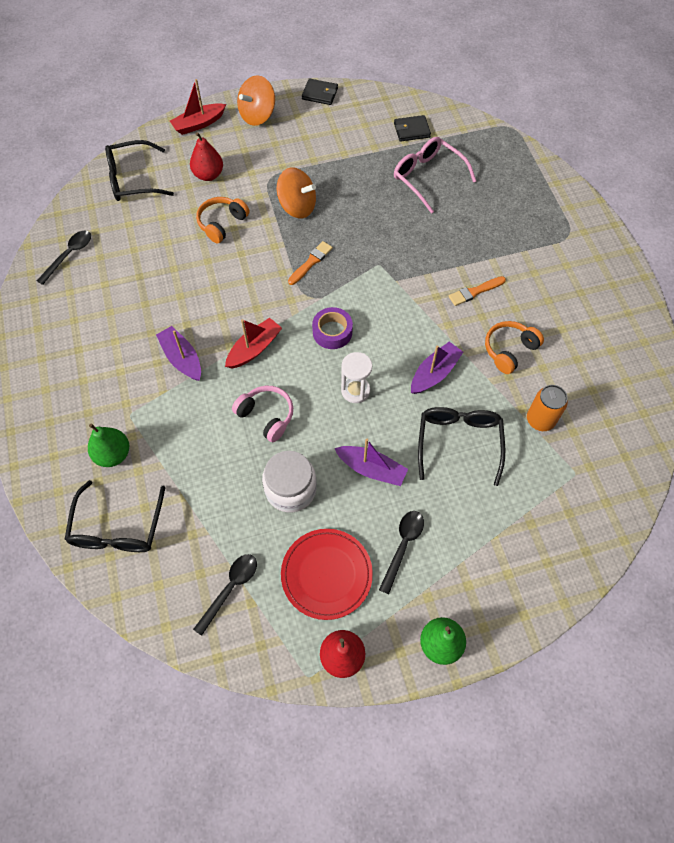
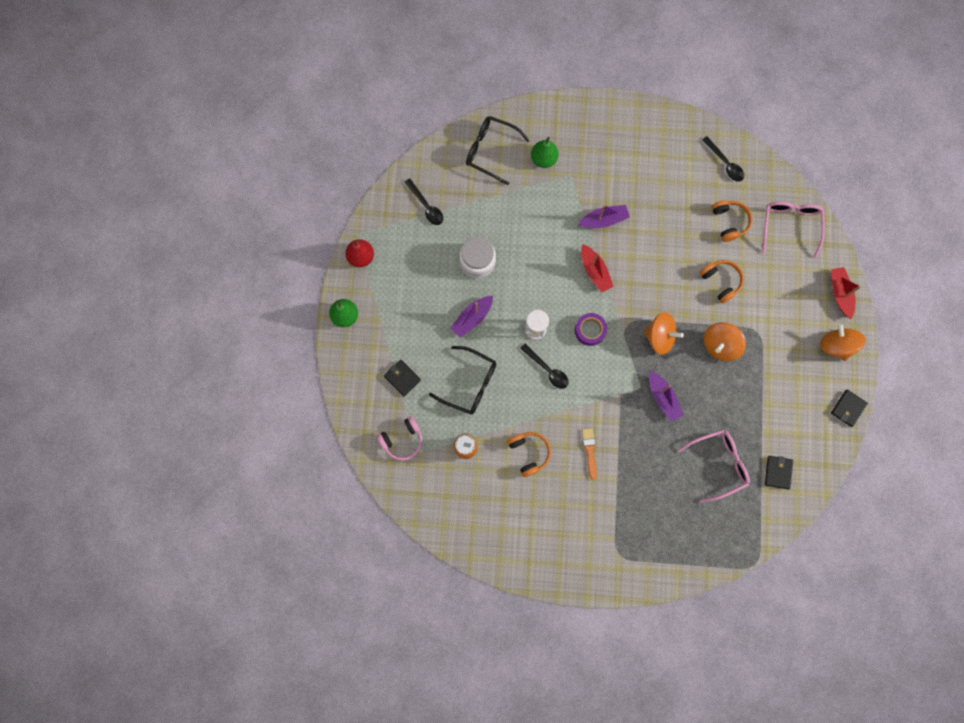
camera: 110 degrees right, 15 degrees up
black glasses [105,140,174,201] -> pink glasses [762,202,825,258]
red pear [190,132,223,181] -> none
pink headphones [232,386,293,442] -> pink headphones moved to [377,416,422,461]
red plate [281,529,373,620] -> none
orange brush [288,241,333,285] -> orange spinning top [644,312,684,355]
black spoon [379,511,424,594] -> black spoon moved to [520,344,569,389]
purple boat [411,342,463,394] -> purple boat moved to [649,371,684,422]
none -> black wallet [384,360,421,396]
none -> orange headphones [712,200,752,242]

